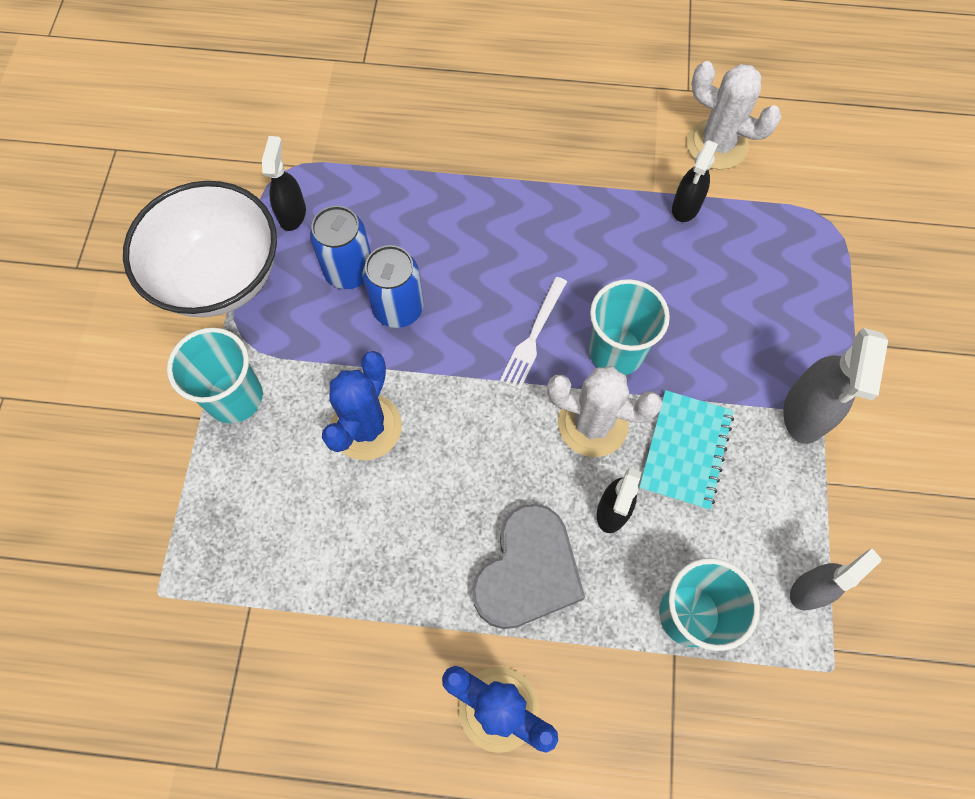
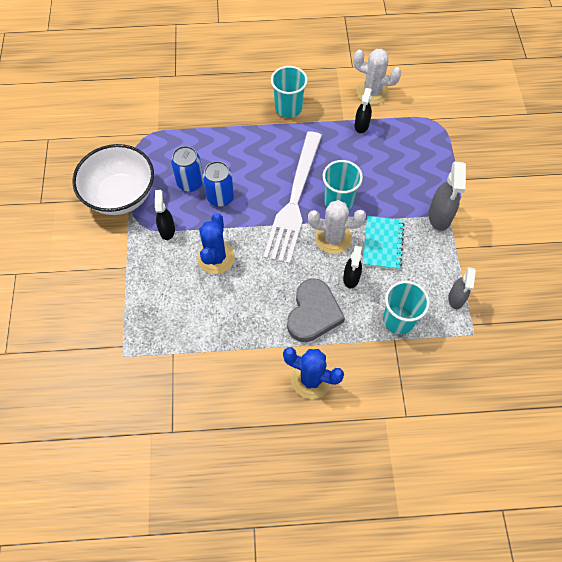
camera: 10 degrees left, 5 degrees down
turquoise cup [167,328,263,423] -> turquoise cup moved to [271,66,308,118]
black spray bottle [262,136,306,231] -> black spray bottle moved to [155,190,175,240]
white fork [500,277,567,390] -> white fork [263,131,322,264], size x2.27
grey spray bottle [790,548,882,610] -> grey spray bottle turned 150 degrees clockwise [448,267,476,309]

